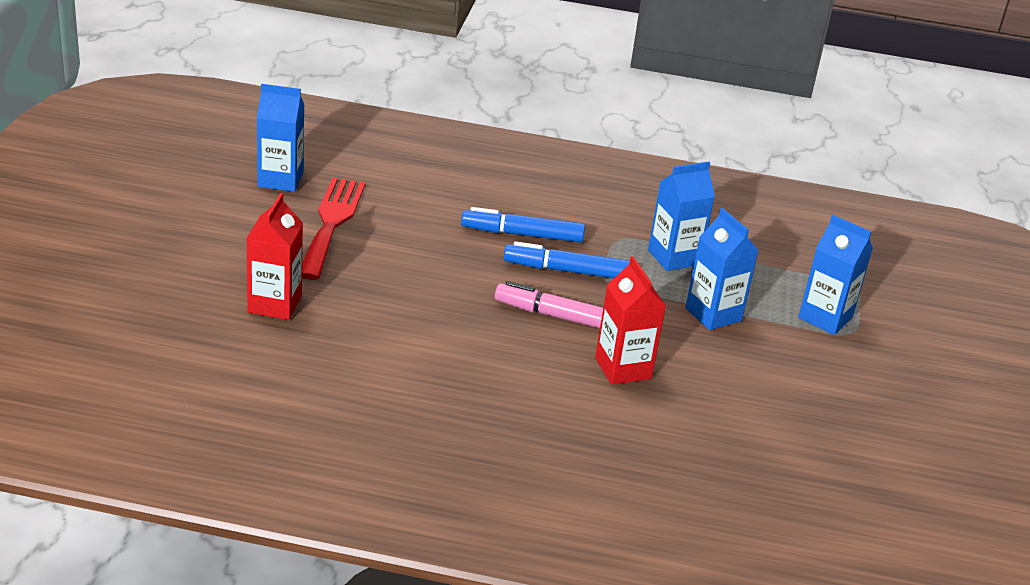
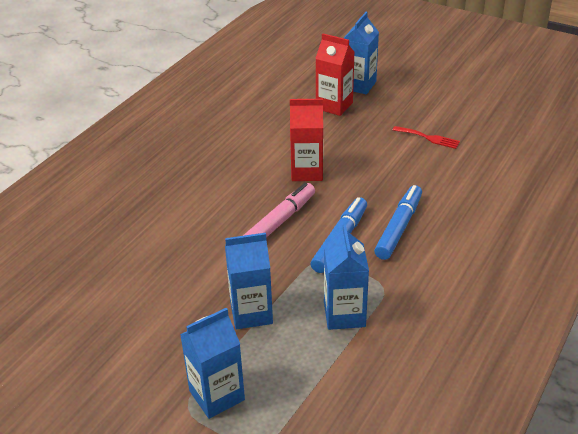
camera: 115 degrees right, 5 degrees up
blue carton [257,84,304,192] -> blue carton moved to [344,12,379,94]
red fork [302,178,365,280] -> red fork [393,126,460,149], size x0.49
red carton [595,256,666,385] -> red carton moved to [290,99,323,181]

